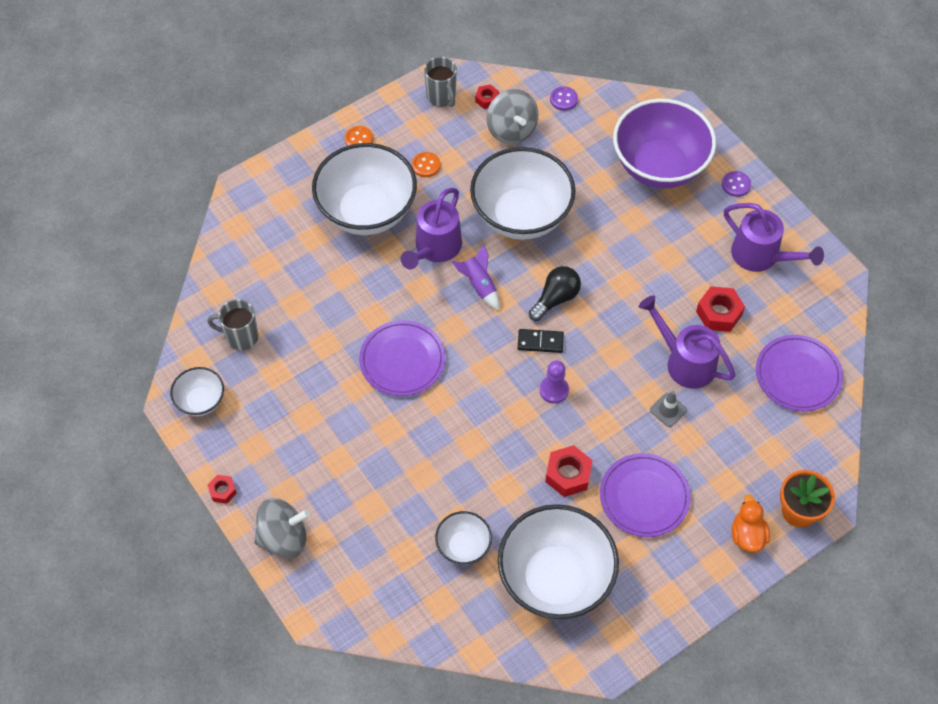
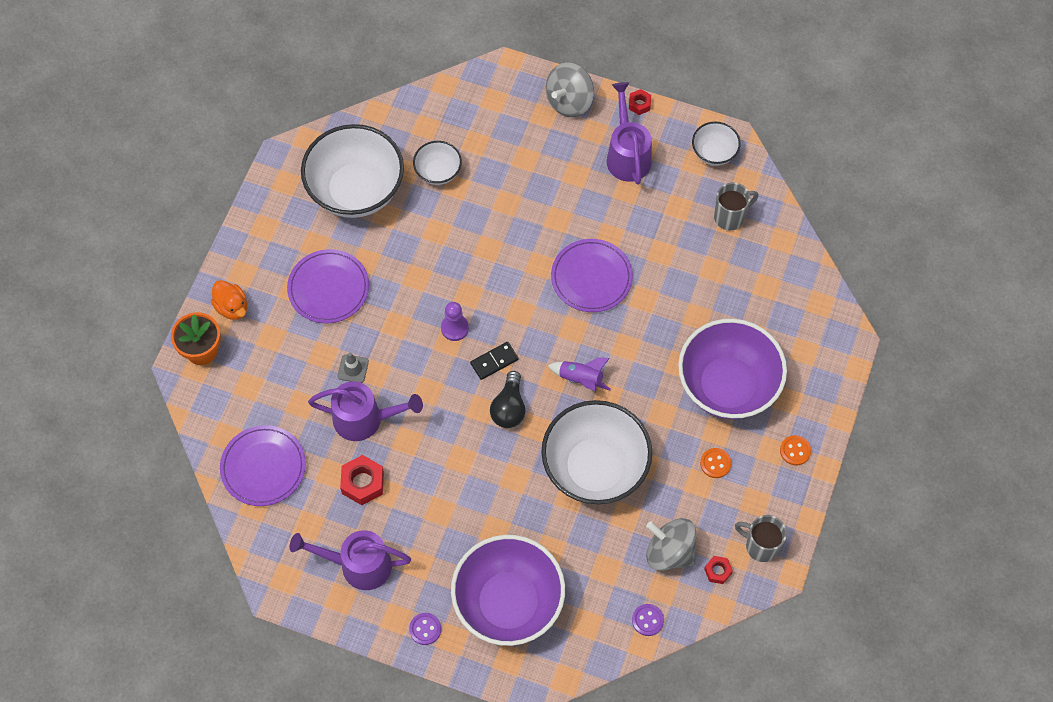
camera: 145 degrees right, 5 degrees up
white bowl [312,143,417,235] -> purple bowl [678,319,787,419]
purple watering can [401,188,462,269] -> purple watering can moved to [607,82,652,185]
red nut [545,445,593,497] -> none

